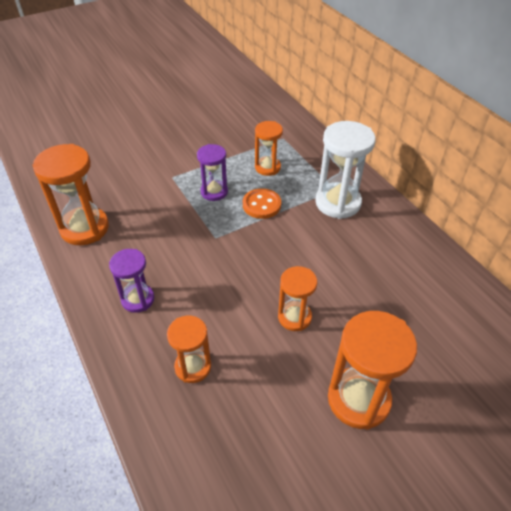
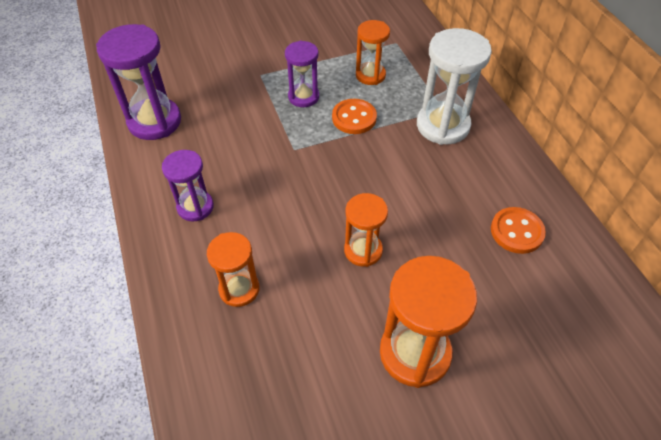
camera: 10 degrees right, 5 degrees up
orange hourglass [32,144,109,245] -> purple hourglass [96,24,181,140]
none -> orange button [491,207,546,254]

